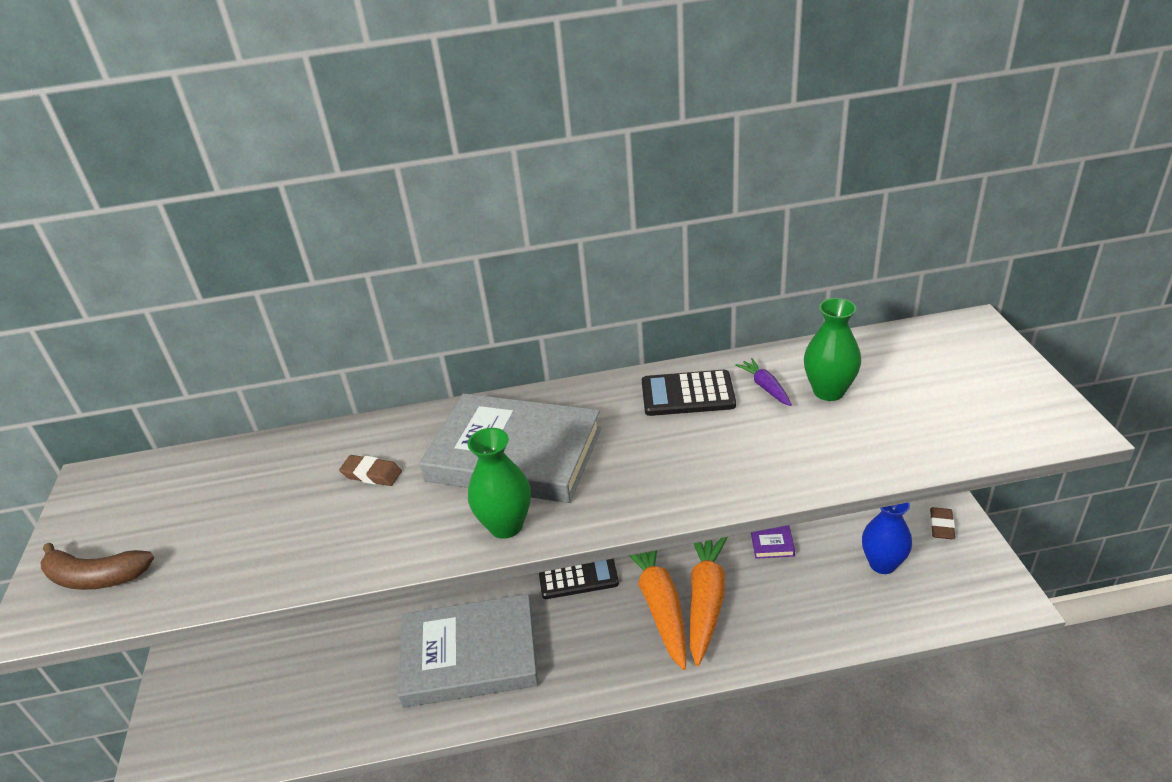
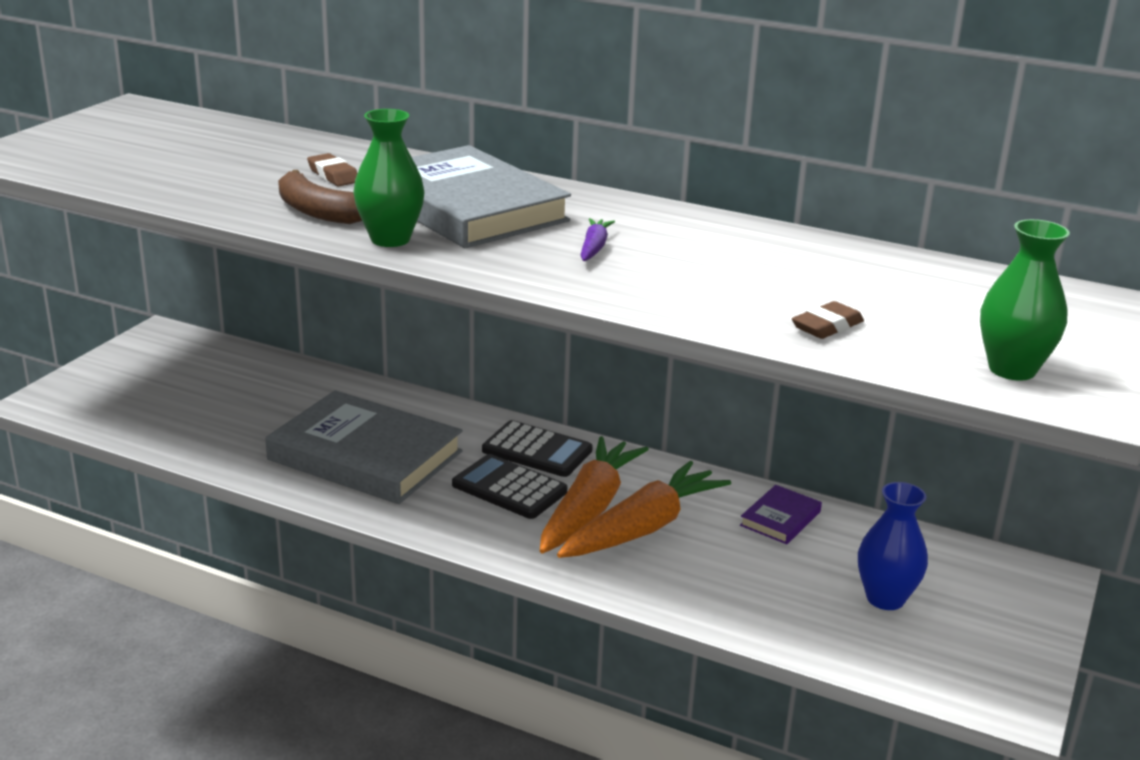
camera: 30 degrees right, 10 degrees down
brown banana [40,542,154,590] -> brown banana moved to [278,170,362,224]
black calculator [642,370,736,416] -> black calculator moved to [452,454,568,519]
purple carrot [735,358,792,406] -> purple carrot moved to [581,218,615,261]
green vase [804,298,861,401] -> green vase moved to [980,219,1070,381]
brown eraser [930,507,955,539] -> brown eraser moved to [792,301,864,339]

